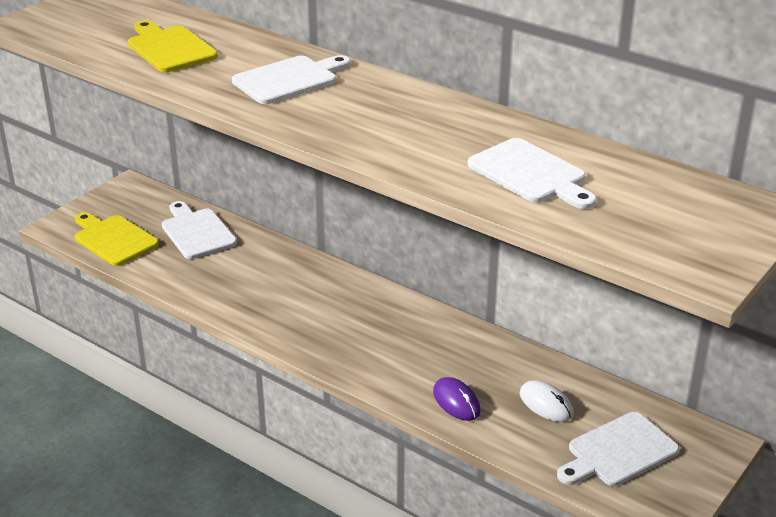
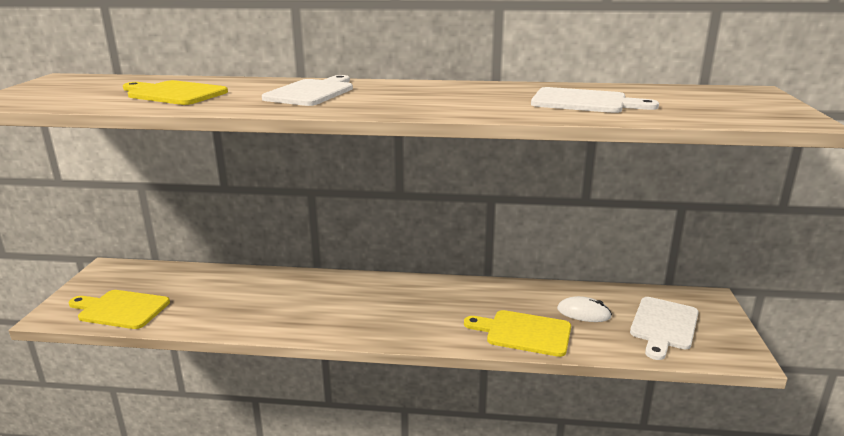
camera: 30 degrees left, 10 degrees down
white cutting board [162,201,237,259] -> none
purple mouse [433,377,481,421] -> yellow cutting board [464,310,571,357]

